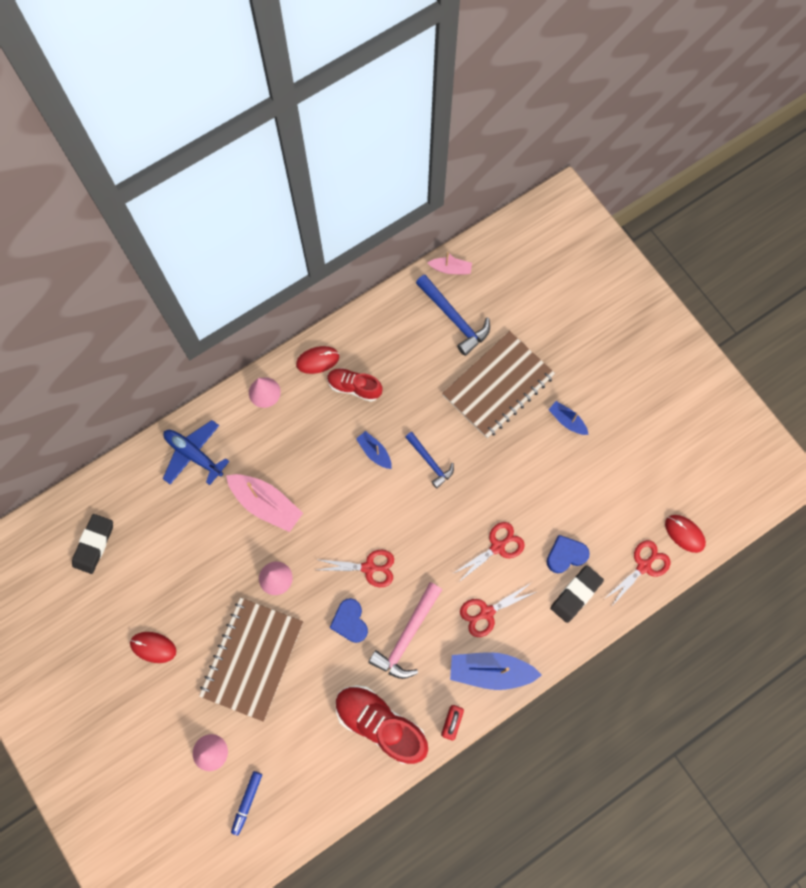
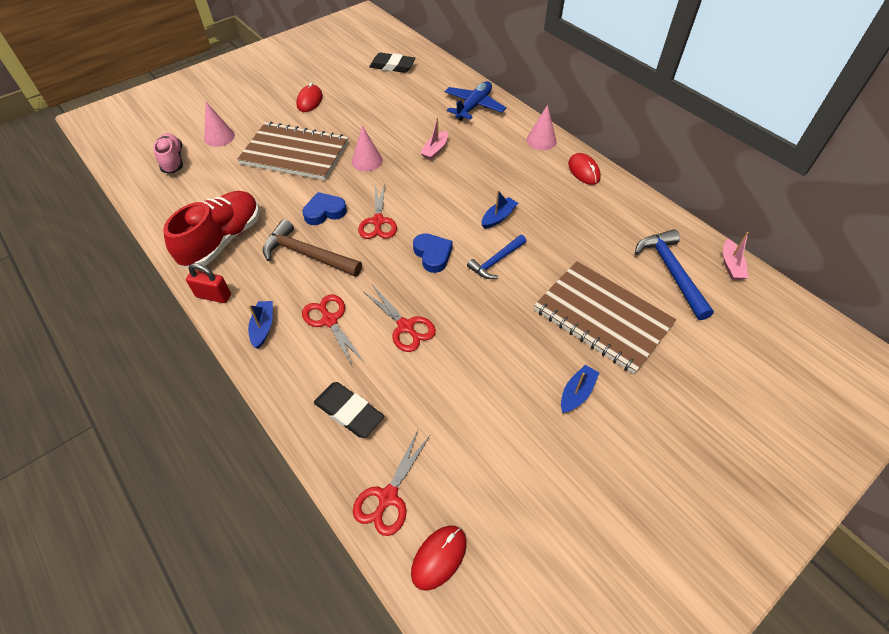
camera: 85 degrees right, 20 degrees down
pink boat [226,474,303,532] -> pink boat [420,117,448,160], size x0.55
blue marker [231,771,262,835] -> pink shoe [153,133,183,173]
red shoe [327,368,383,402] -> none
pink hammer [368,582,442,679] -> brown hammer [263,219,362,277]
blue hammer [416,275,490,356] -> blue hammer turned 120 degrees clockwise [635,229,714,320]
blue boat [450,652,542,690] -> blue boat [248,301,273,349], size x0.55
blue heart [547,535,590,573] -> blue heart moved to [413,233,453,273]
red scissors [604,540,670,607] -> red scissors turned 75 degrees clockwise [353,430,430,536]

